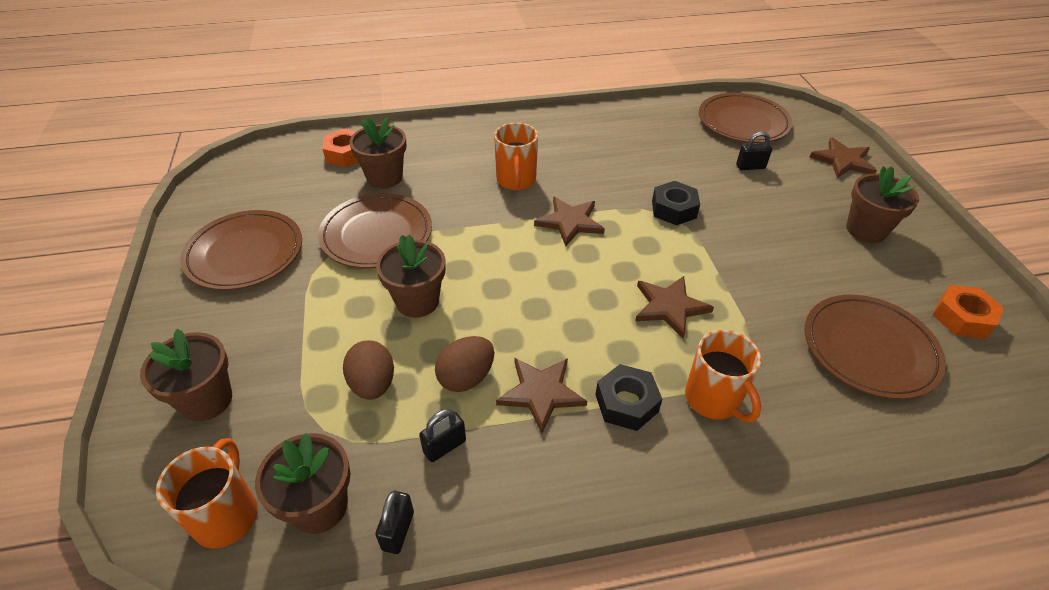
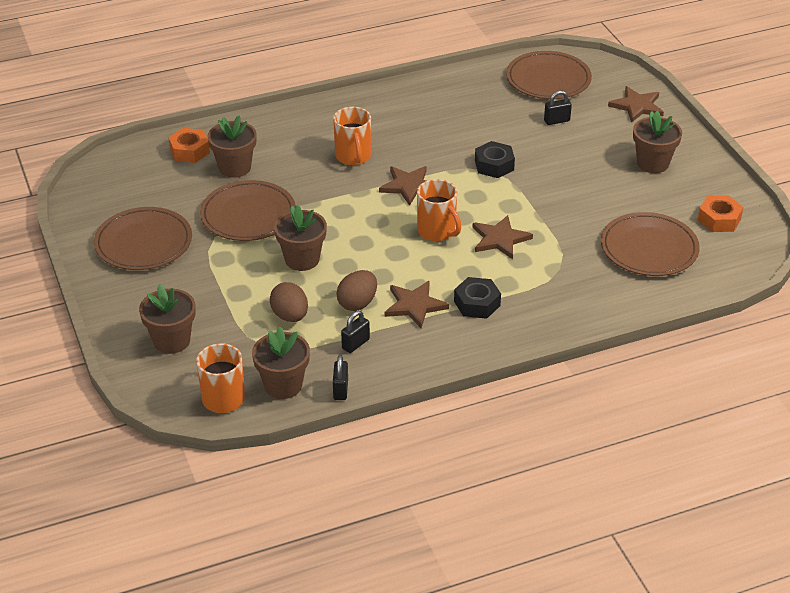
camera: 10 degrees left, 5 degrees down
orange mug [685,330,761,422] -> orange mug moved to [417,179,461,241]

